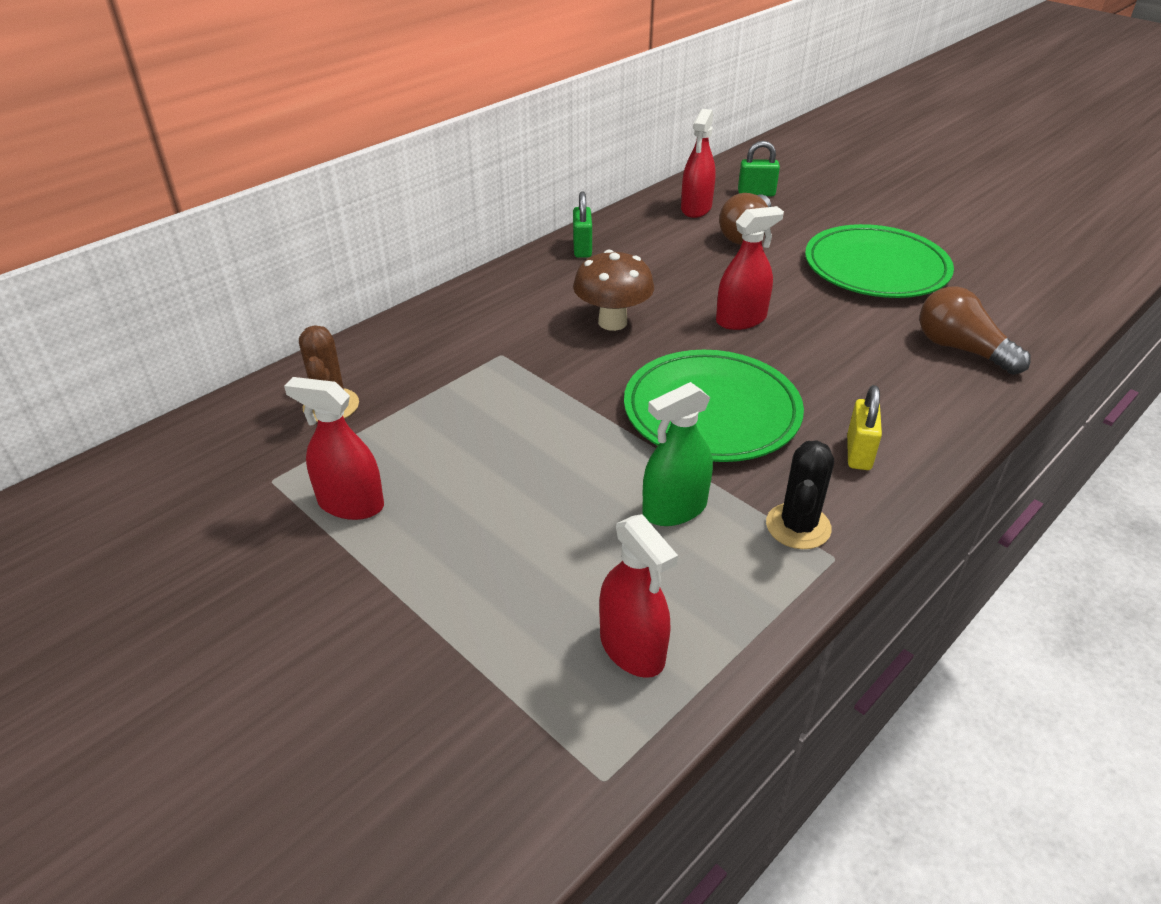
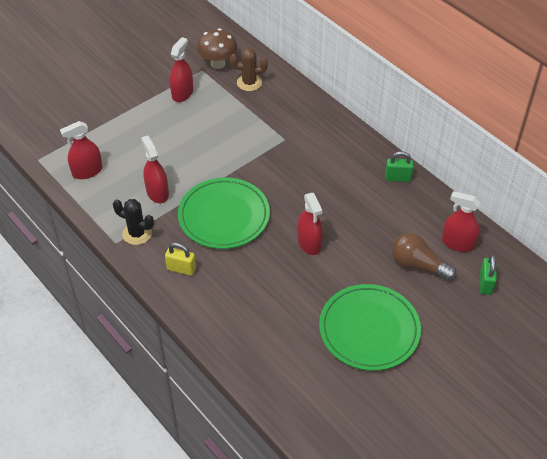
camera: 95 degrees right, 10 degrees up
brown mushroom [573,250,654,331] -> brown mushroom moved to [197,28,237,69]
green spray bottle [642,382,713,526] -> red spray bottle [141,135,169,203]
brown light bulb [920,287,1031,375] -> none

